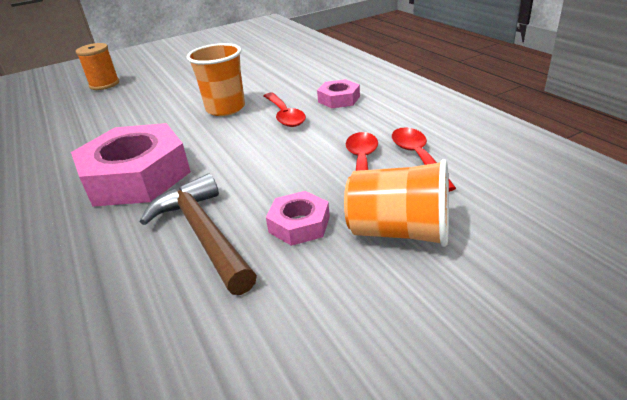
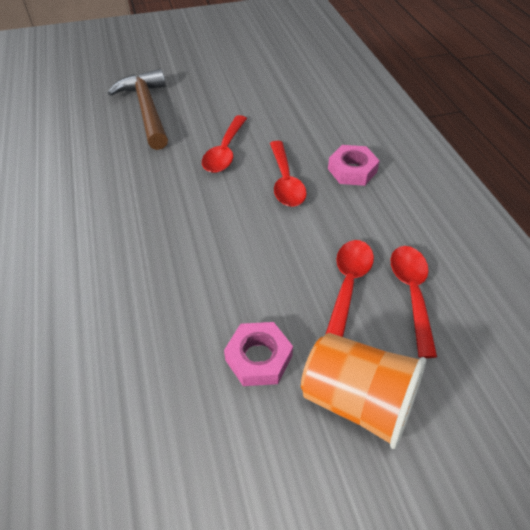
camera: 10 degrees right, 15 degrees up
pink nut [71,123,191,207] -> none
orange spool [76,43,119,90] -> none
brown hammer [140,174,257,295] -> brown hammer moved to [108,69,168,150]
orange cup [186,43,245,116] -> red spoon [202,115,247,173]

